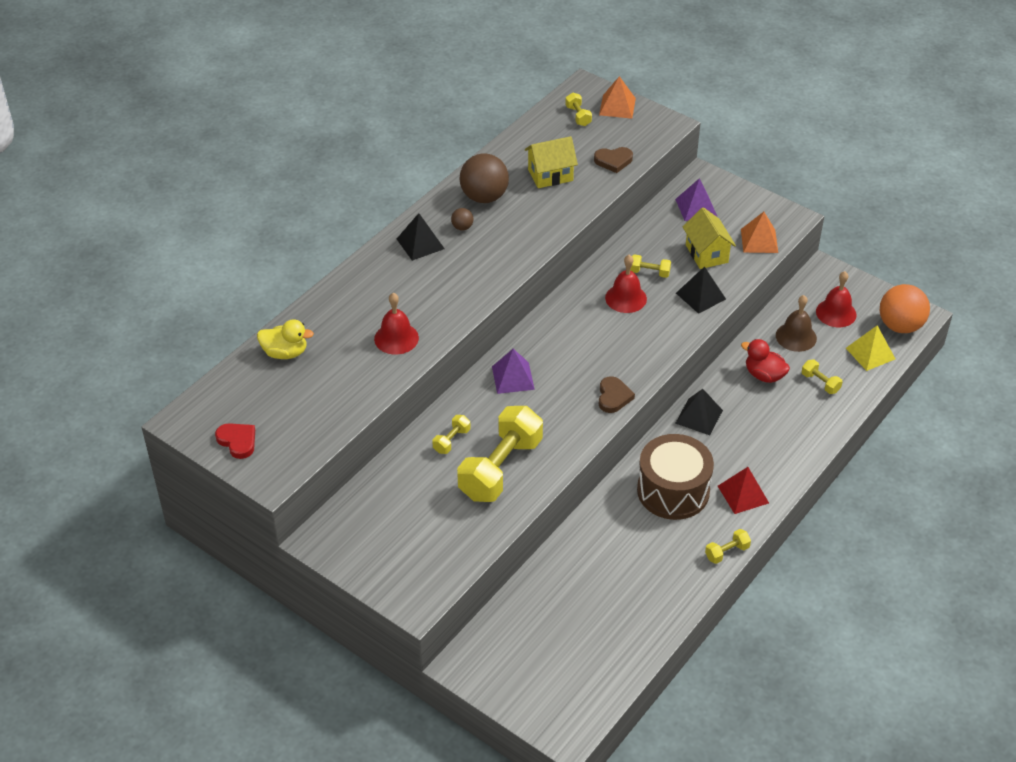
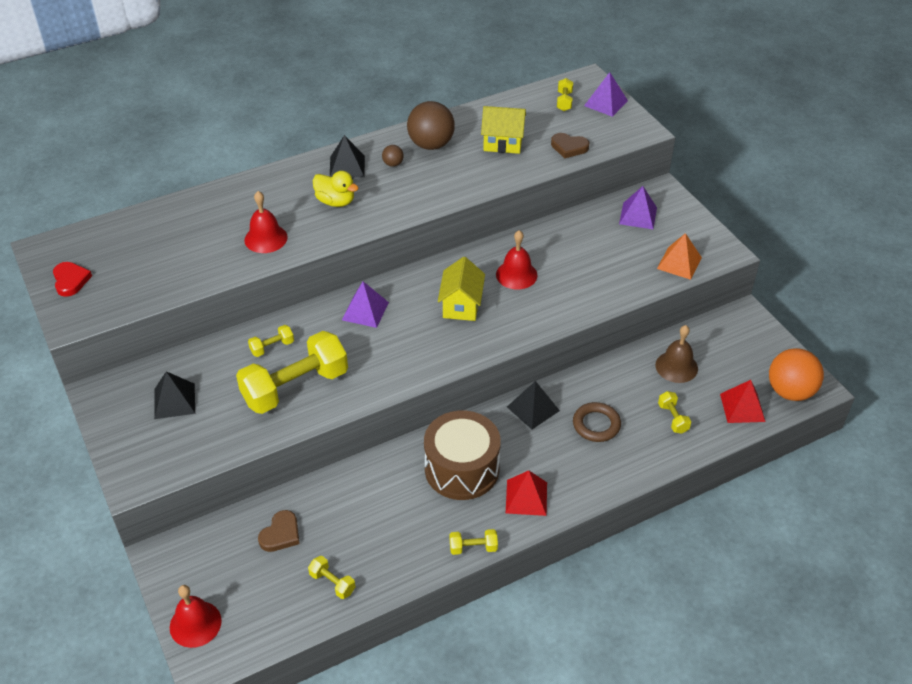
camera: 25 degrees right, 0 degrees up
yellow duck [257,320,314,359] -> yellow duck moved to [313,171,358,207]
orange pyramid [599,76,636,119] -> purple pyramid [584,72,628,117]
brown heart [599,376,635,413] -> brown heart moved to [258,510,300,552]
yellow dumbbell [630,254,671,278] -> yellow dumbbell moved to [308,556,355,599]
black pyramid [676,266,726,314] -> black pyramid moved to [154,371,195,419]
yellow house [683,207,736,269] -> yellow house moved to [438,257,485,321]
red duck [741,339,790,383] -> none
red bell [816,271,857,327] -> red bell moved to [170,585,222,648]
yellow pyramid [846,325,895,371] -> red pyramid [720,380,765,423]
none -> brown ring [573,402,621,442]

